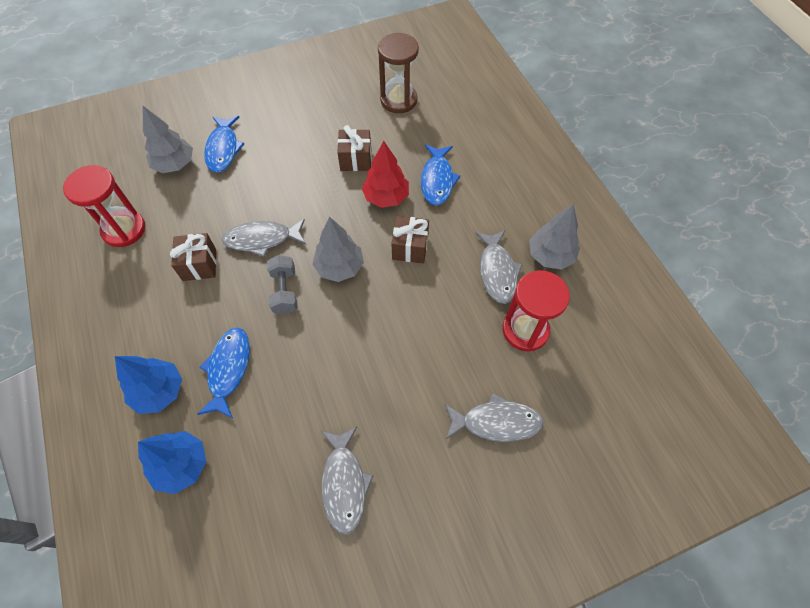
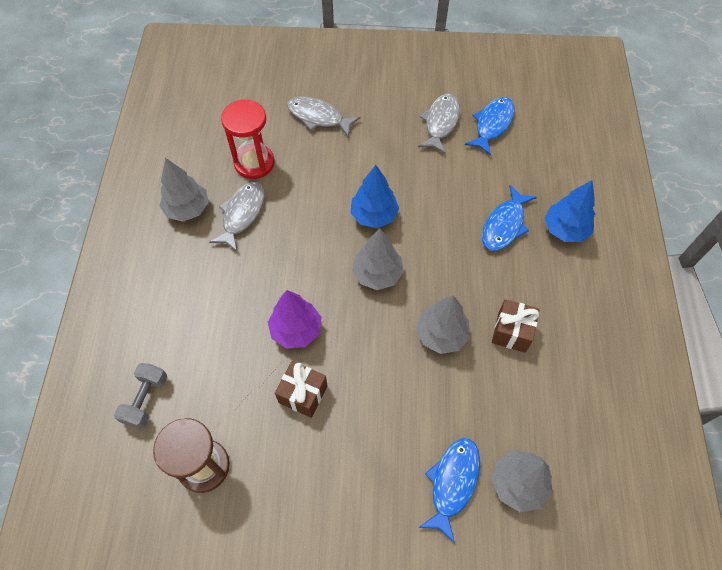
camera: 155 degrees left, 0 degrees up
red hourglass [63,165,145,247] -> none
blue tree [138,431,206,494] -> blue tree moved to [350,165,399,228]
grey fish [222,219,306,257] -> grey tree [416,295,470,354]
grey dumbbell [267,255,298,314] -> grey dumbbell moved to [114,363,167,429]
red tree [362,141,409,208] -> purple tree [268,290,321,349]
brown gift [391,216,429,263] -> none
blue fish [421,145,461,206] -> blue fish moved to [465,97,515,156]

